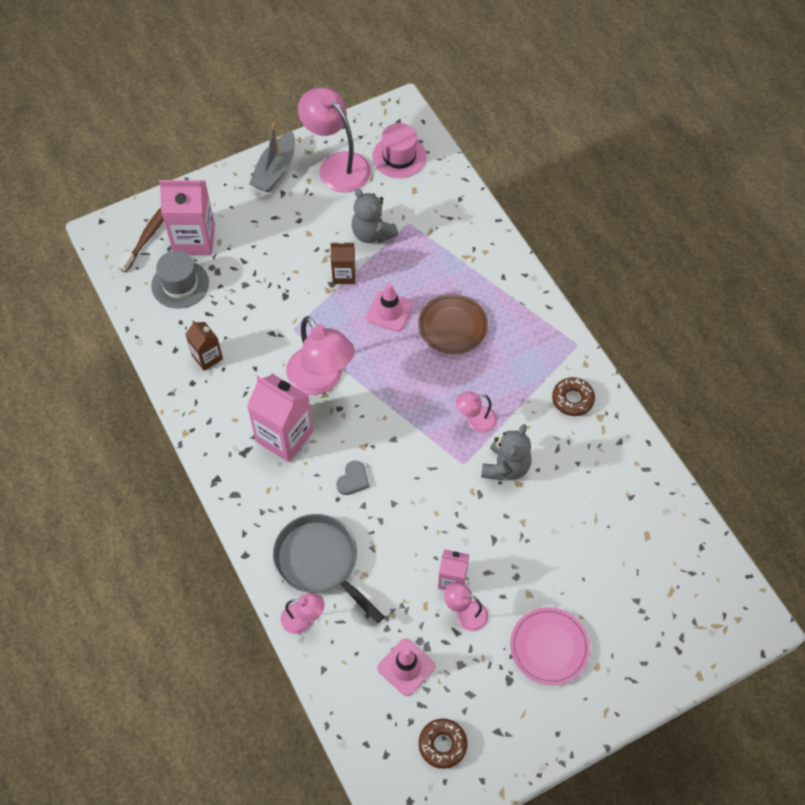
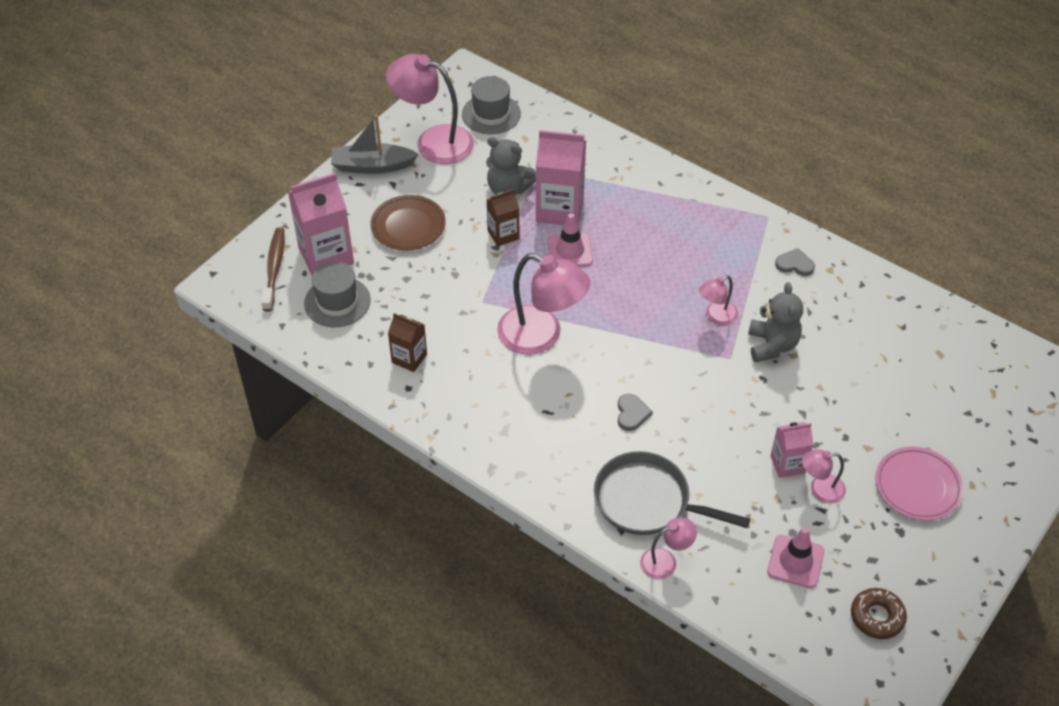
camera: 25 degrees left, 10 degrees down
pink carton [247,374,313,462] -> pink carton moved to [536,130,586,226]
grey boat [249,123,295,193] -> grey boat turned 90 degrees clockwise [331,115,419,174]
pink hat [372,123,426,178] -> grey hat [462,76,521,134]
brown plate [418,294,488,354] -> brown plate moved to [370,195,446,251]
brown donut [552,377,595,416] -> grey heart [775,248,815,276]

